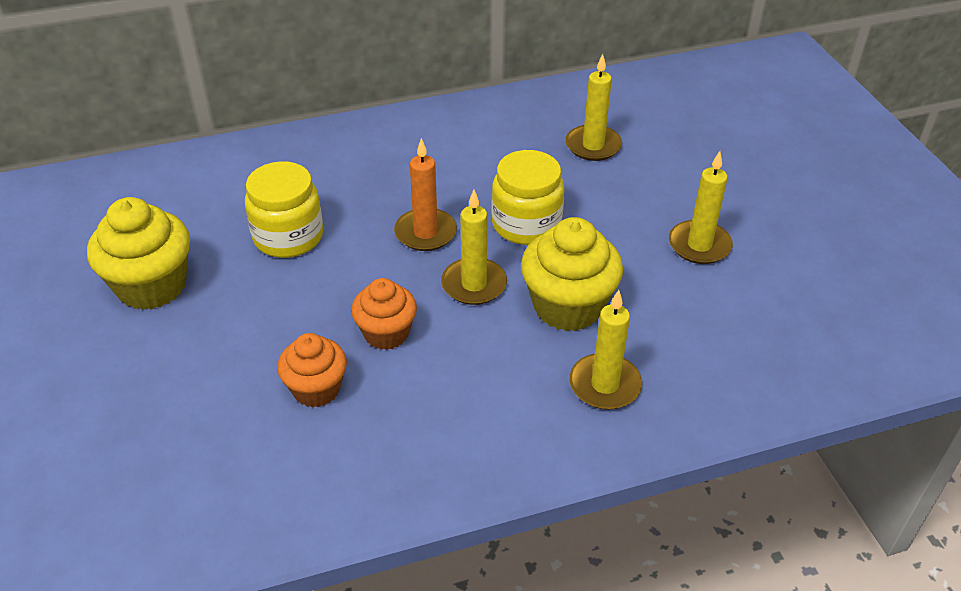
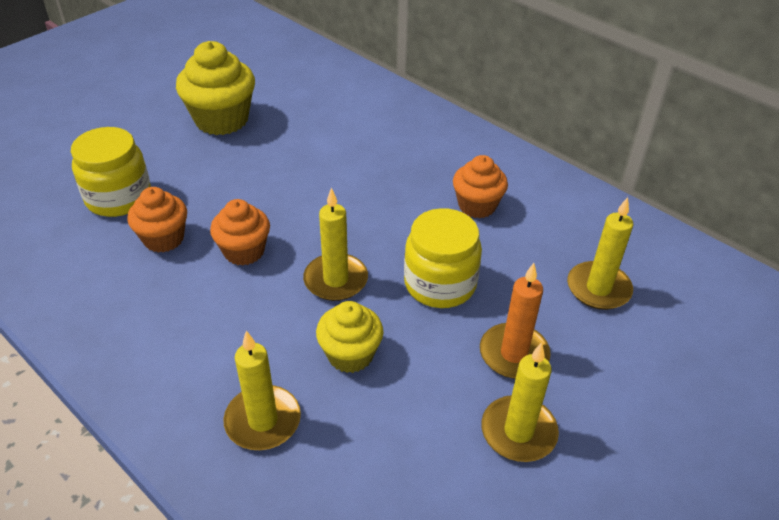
camera: 60 degrees right, 0 degrees up
yellow jar [245,161,323,258] -> yellow jar moved to [71,127,151,217]
orange candle [394,138,457,251] -> orange candle moved to [480,263,551,379]
yellow cupcake [521,217,623,331] -> yellow cupcake [316,301,384,373], size x0.63
none -> orange cupcake [453,155,508,218]

